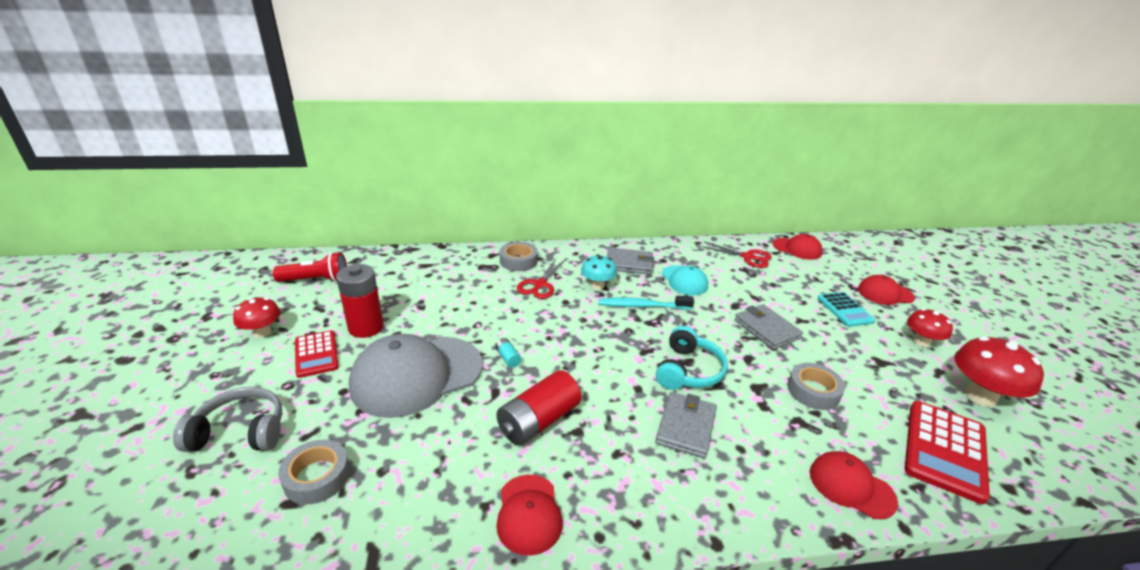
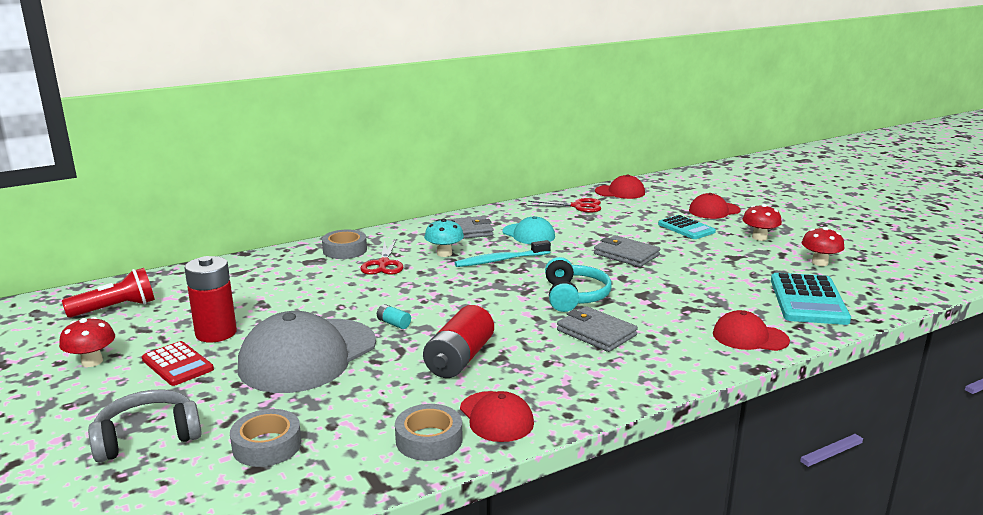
camera: 20 degrees left, 10 degrees down
grey wallet [655,392,717,459] -> grey wallet turned 45 degrees counterclockwise [557,306,638,352]
grey tape [787,363,845,410] -> grey tape moved to [395,404,463,461]
red calculator [905,401,990,504] -> turquoise calculator [771,273,851,325]
red mushroom [955,336,1044,407] -> red mushroom [802,227,844,266], size x0.62

